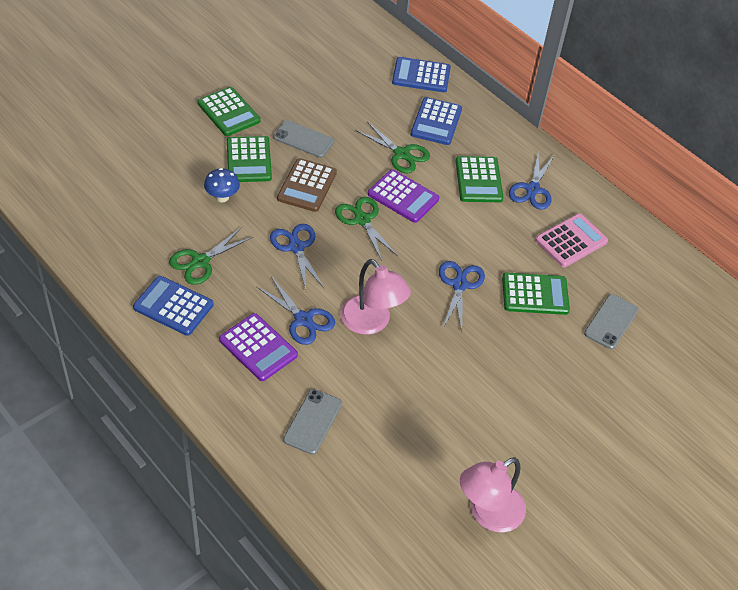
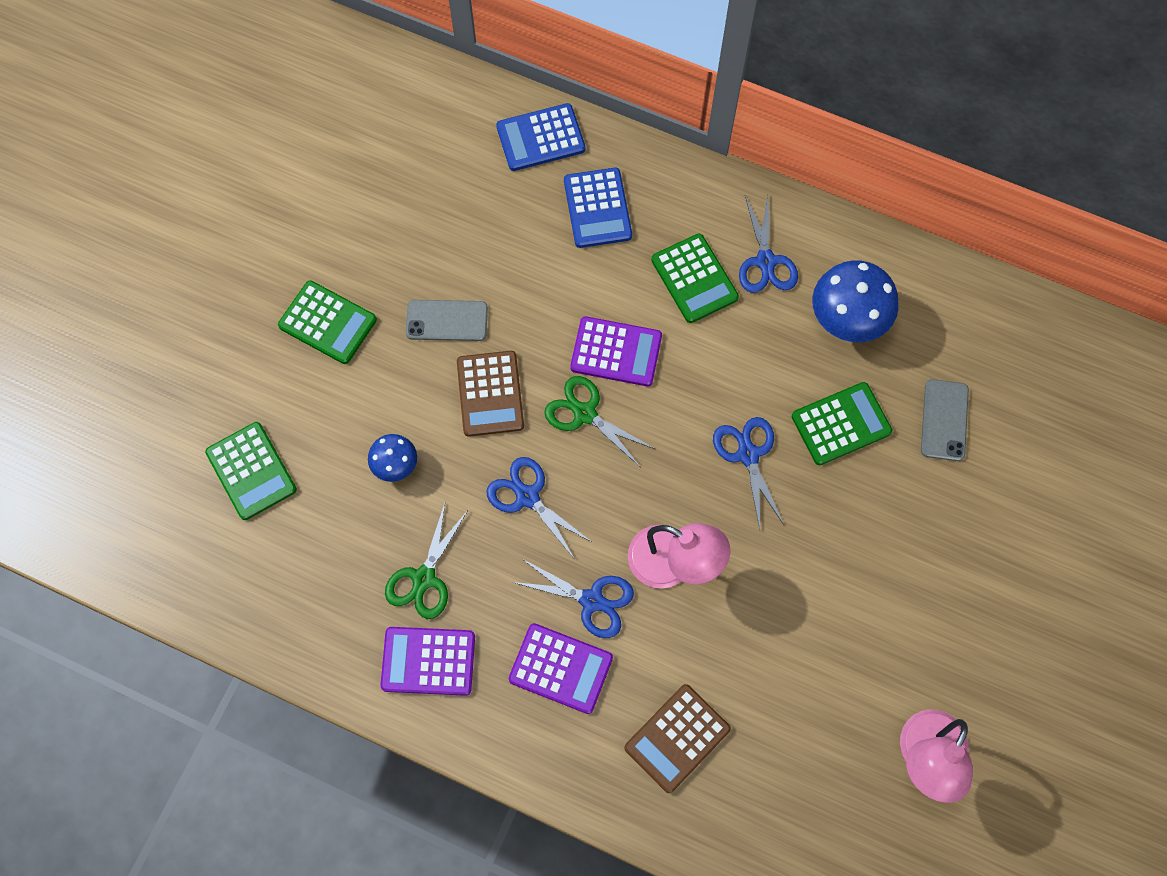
camera: 20 degrees left, 20 degrees up
blue calculator [133,276,214,336] -> purple calculator [381,627,475,696]
green calculator [227,136,272,182] -> green calculator moved to [205,422,297,520]
grey phone [283,389,342,455] -> brown calculator [624,684,731,793]
green scissors [356,122,430,173] -> none
pink calculator [535,214,608,267] -> blue mushroom [812,260,899,342]

